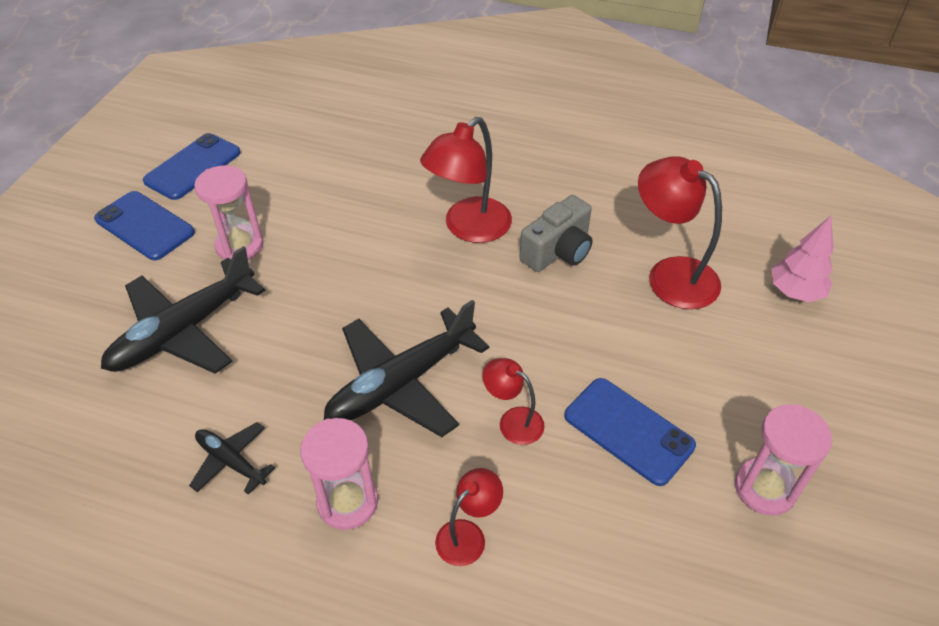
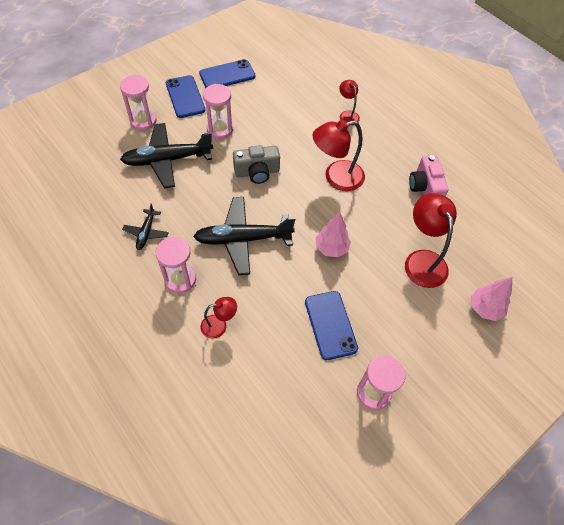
camera: 30 degrees right, 10 degrees up
black plane [189,422,275,495] -> black plane turned 150 degrees counterclockwise [122,203,169,250]
red lamp [483,358,545,445] -> red lamp moved to [339,80,360,122]
grey camera [519,195,593,272] -> grey camera moved to [233,145,280,184]
none -> pink hourglass [120,75,157,130]
none -> pink tree [316,212,351,258]
none -> pink camera [409,155,449,196]

